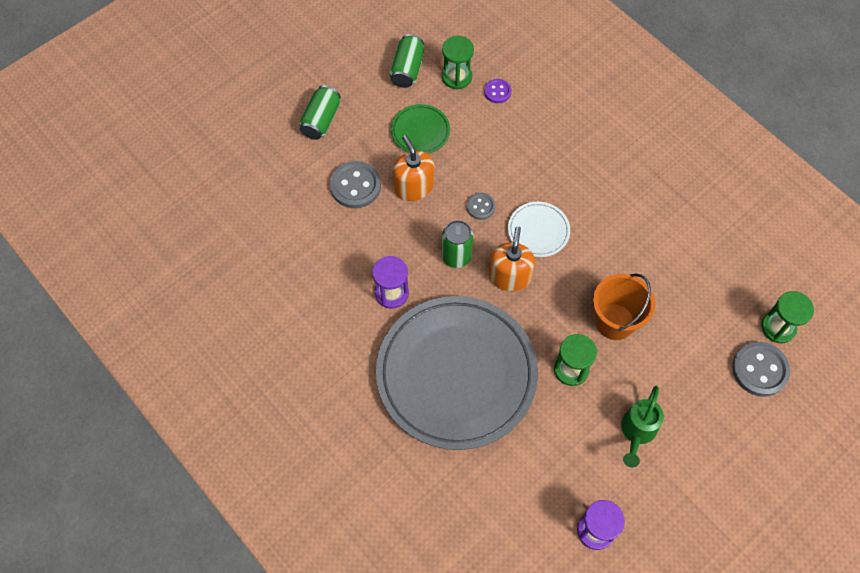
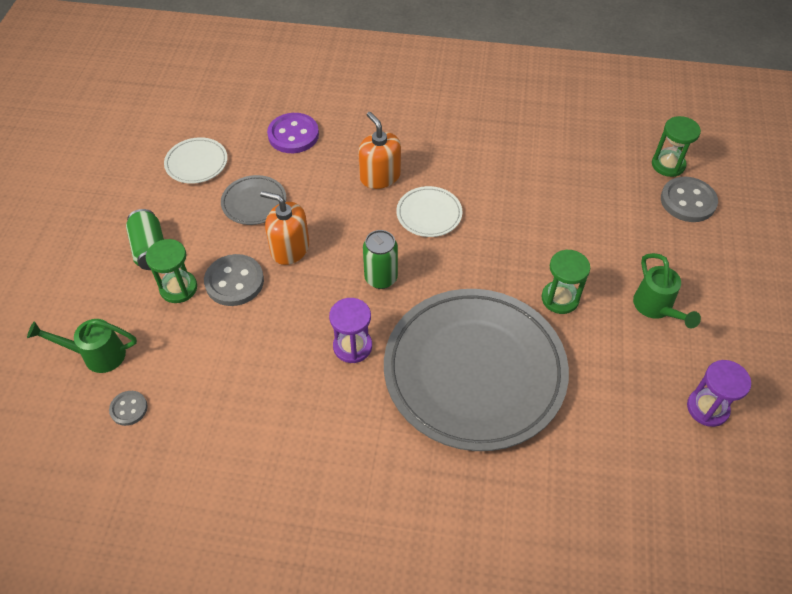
camera: 40 degrees left, 10 degrees down
green can [389,34,424,88] -> white plate [164,137,228,184]
green plate [391,104,450,154] -> grey plate [221,175,286,225]
green hourglass [442,36,474,89] -> green hourglass moved to [146,239,197,303]
grey button [467,193,495,220] -> grey button moved to [109,391,148,426]
purple button [484,79,511,103] -> purple button [267,113,319,153], size x1.78
orange soap dispenser [489,226,535,291] -> orange soap dispenser moved to [358,112,401,189]
orange bucket [593,274,655,340] -> none
none -> green watering can [27,319,137,373]

